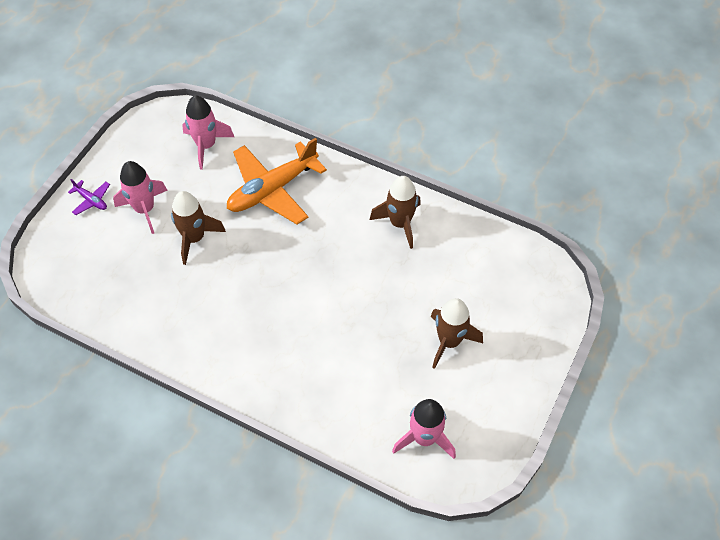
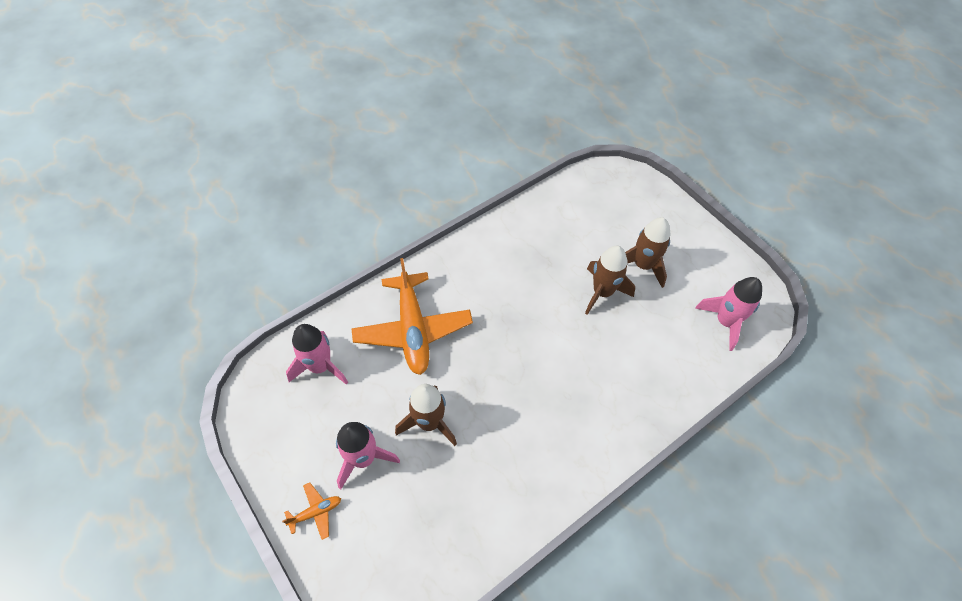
camera: 65 degrees left, 0 degrees up
purple plane [68,179,110,215] -> orange plane [282,483,341,540]
brown rocket [370,176,421,249] -> brown rocket moved to [585,246,635,315]

